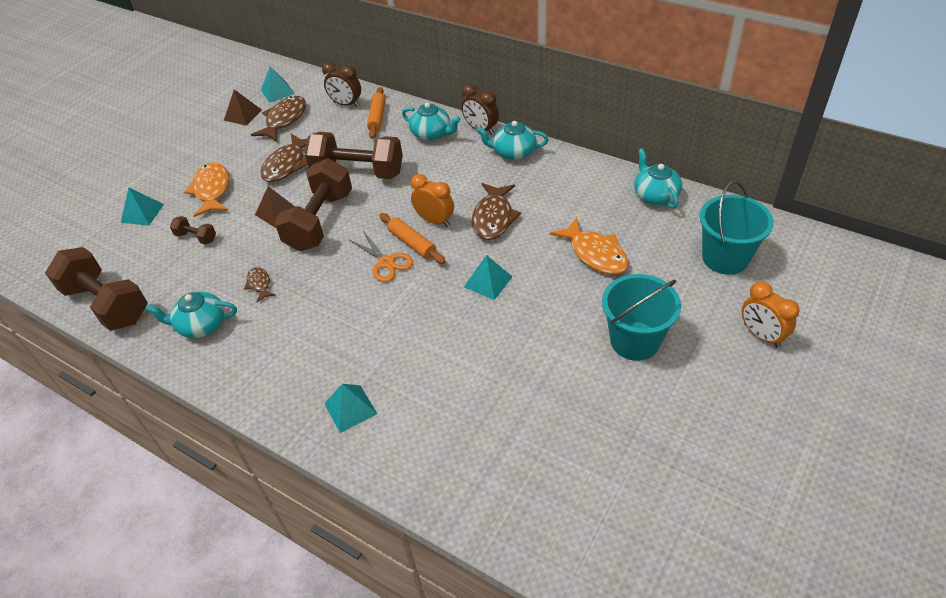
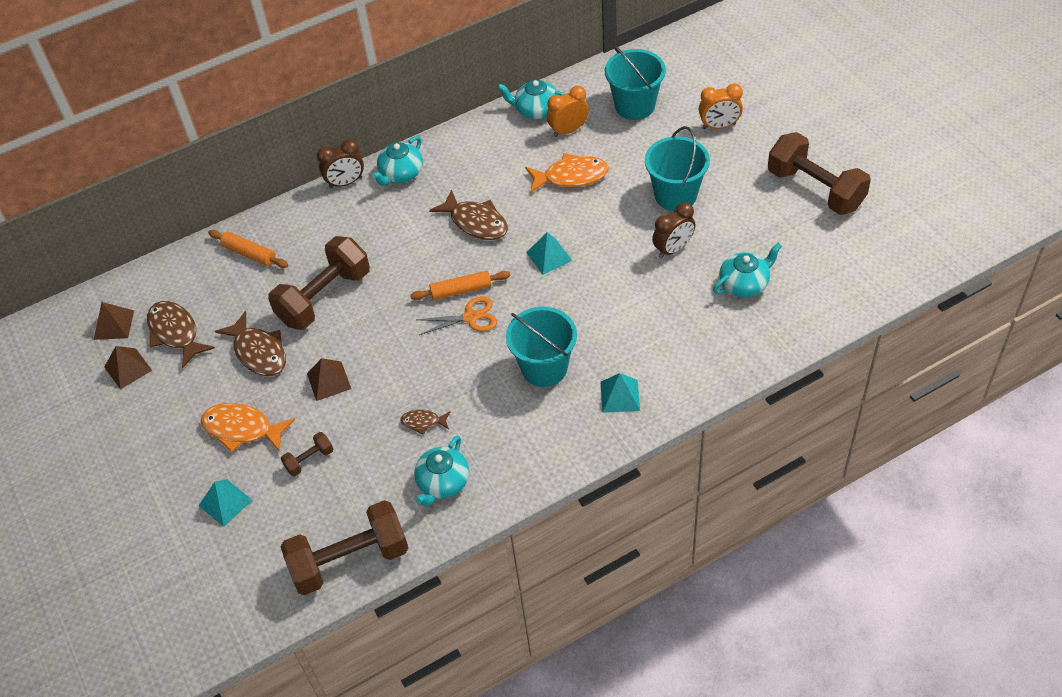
camera: 60 degrees left, 5 degrees up
turquoise pyramid [261,67,295,103] -> brown pyramid [94,302,134,340]
brown dumbbell [274,159,352,251] -> brown dumbbell moved to [768,132,871,215]
brown clock [322,62,361,107] -> brown clock moved to [652,202,695,258]
turquoise teapot [402,103,461,141] -> turquoise teapot moved to [713,243,782,297]
orange clock [411,174,454,227] -> orange clock moved to [547,86,589,137]
none -> turquoise bucket [506,307,577,387]

